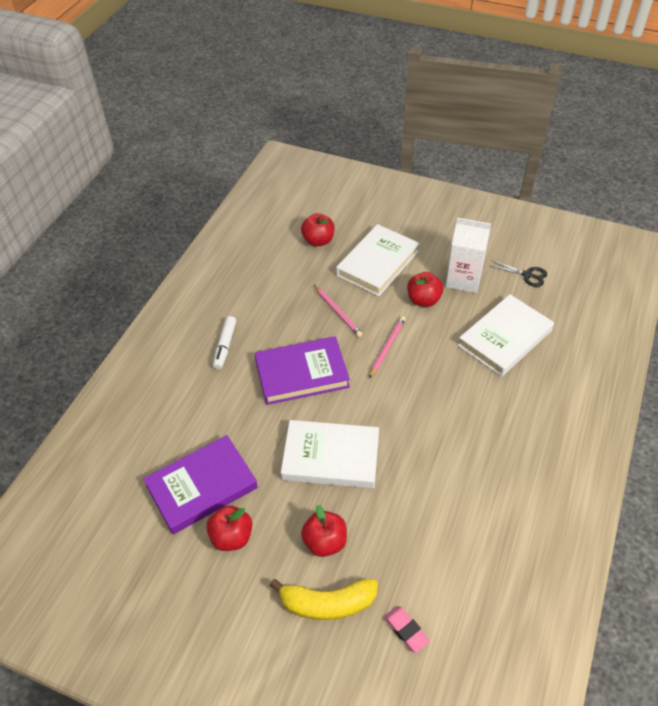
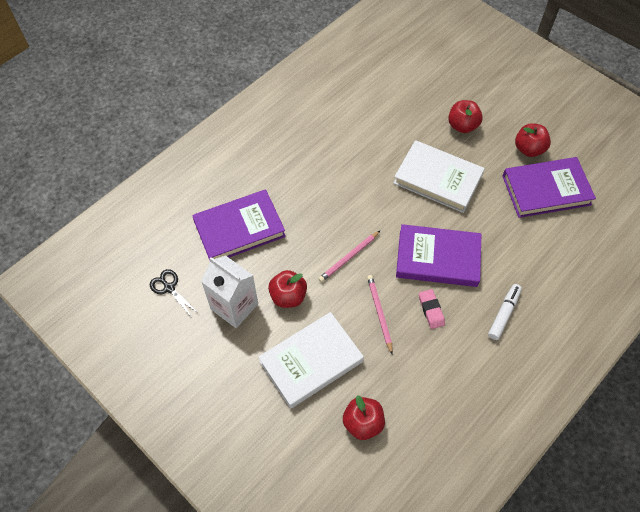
camera: 160 degrees left, 10 degrees up
yellow banana [270,579,378,620] -> none
pink eraser [384,606,430,653] -> pink eraser moved to [419,289,445,329]
white book [458,294,554,377] -> purple book [192,189,286,260]

